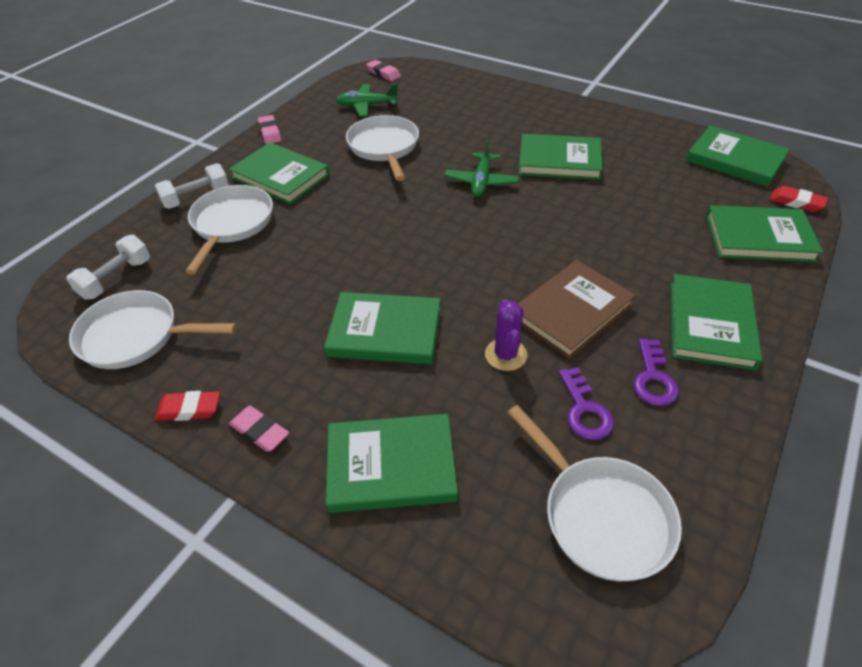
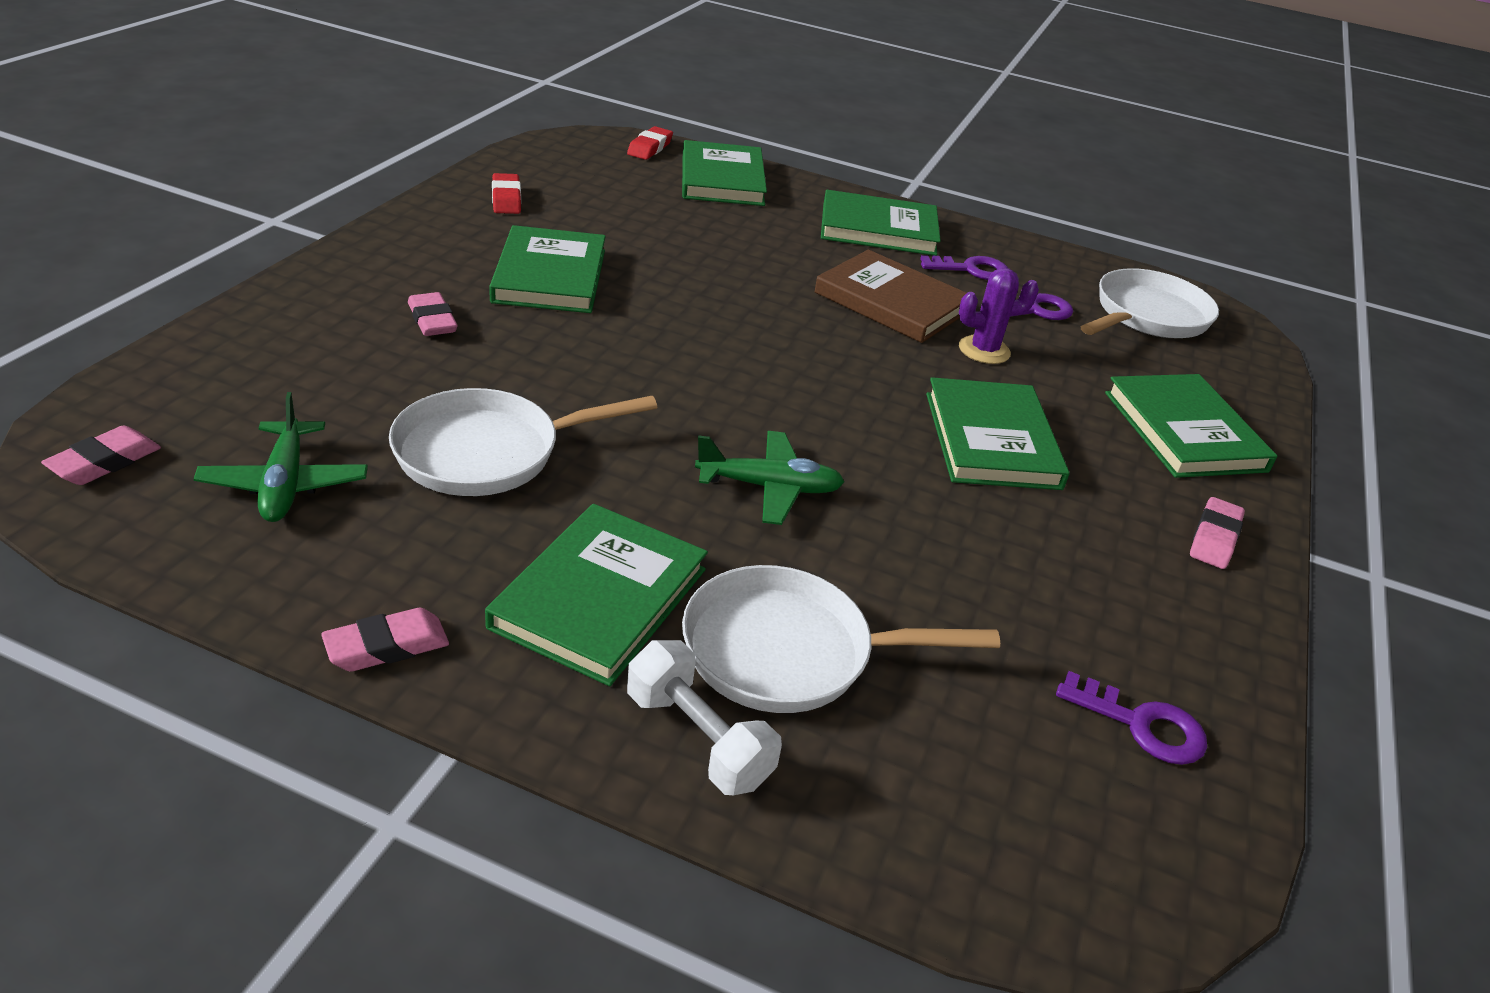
camera: 105 degrees left, 10 degrees down
white dumbbell [66,235,150,300] -> none
white pan [69,290,236,369] -> purple key [1056,671,1207,765]
red eraser [155,391,220,421] -> red eraser moved to [492,173,521,214]
green plane [444,139,519,197] -> green plane moved to [695,431,844,525]
green book [686,126,790,187] -> none
none -> pink eraser [408,292,458,336]

